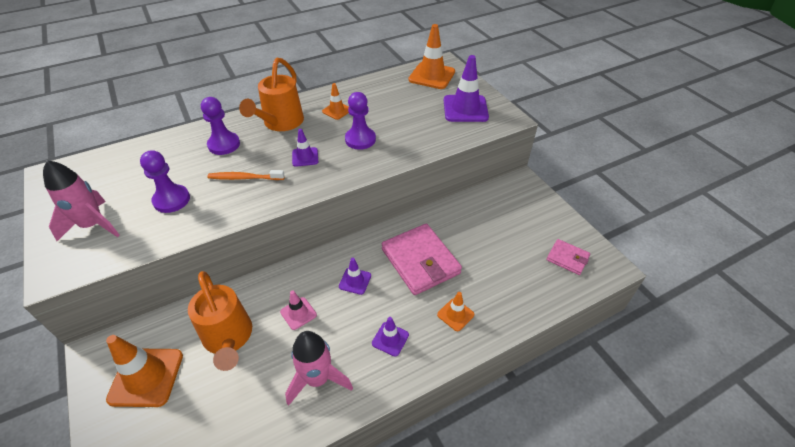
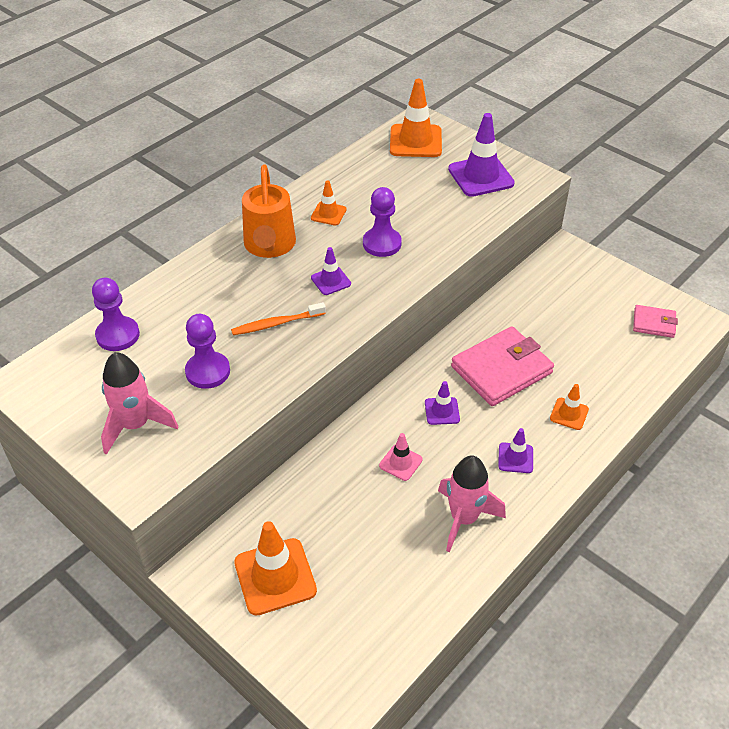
camera: 20 degrees left, 0 degrees up
orange watering can [188,271,252,371] -> none
purple pawn [201,97,240,155] -> purple pawn moved to [92,278,140,351]
pink wallet [382,224,462,295] -> pink wallet turned 75 degrees counterclockwise [451,326,554,406]

